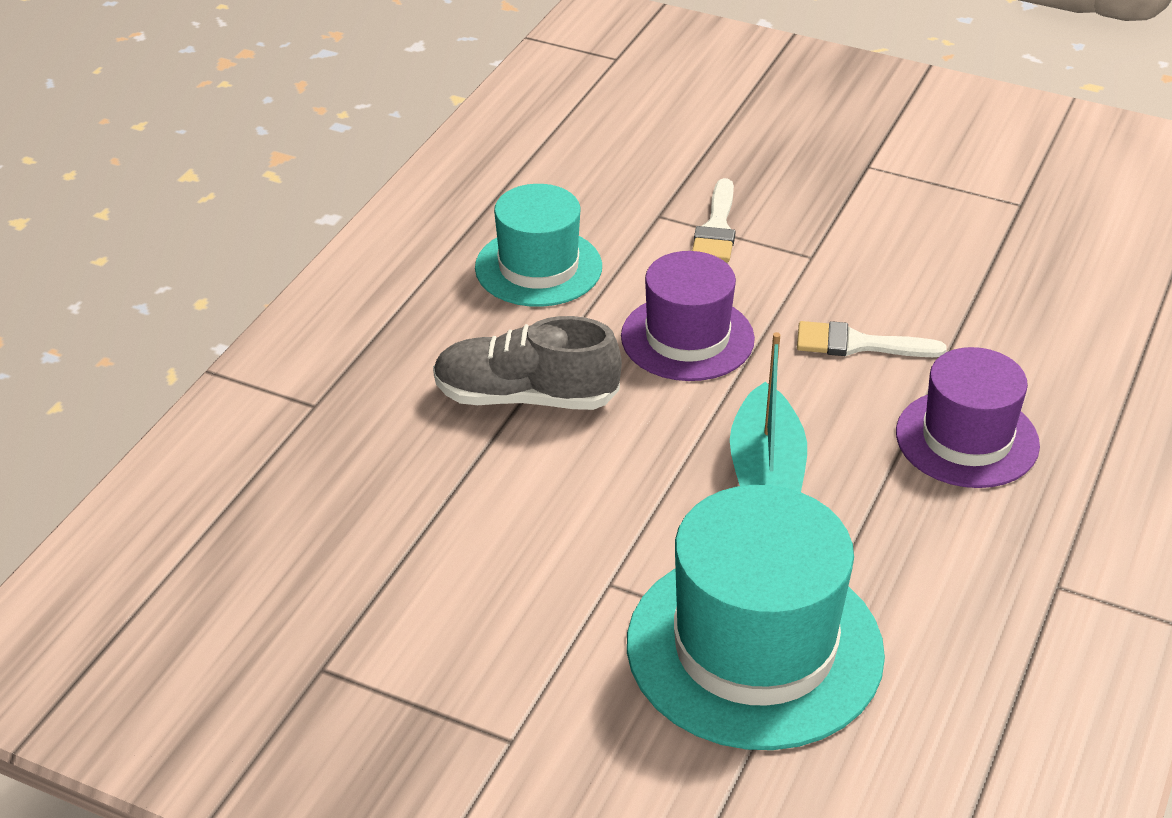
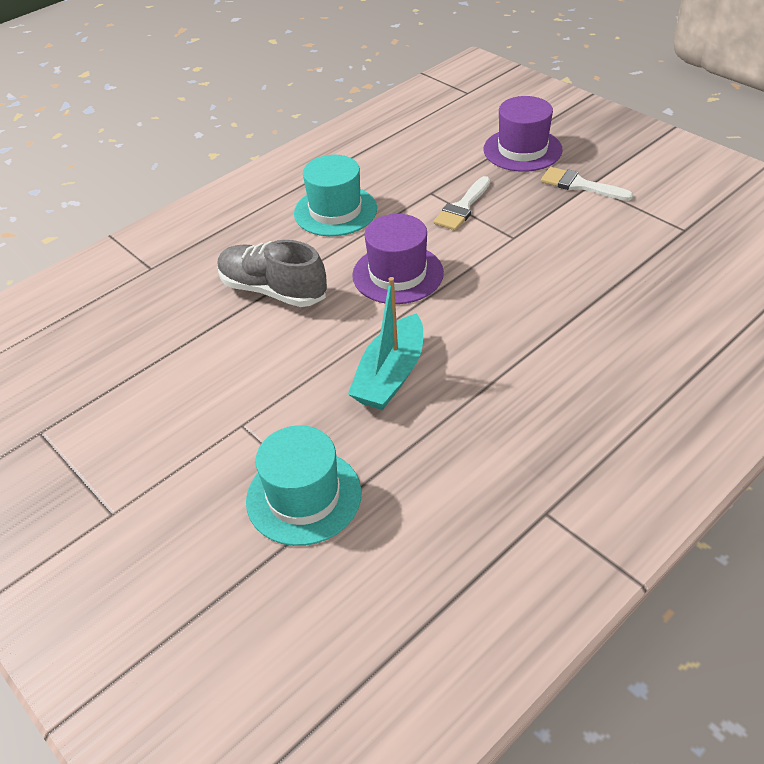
camera: 25 degrees right, 5 degrees up
turquoise hat [627,485,885,750] -> turquoise hat [246,425,362,546], size x0.62
white brush [797,321,947,357] -> white brush moved to [541,167,633,201]
purple hat [896,347,1040,488] -> purple hat moved to [484,96,563,172]

